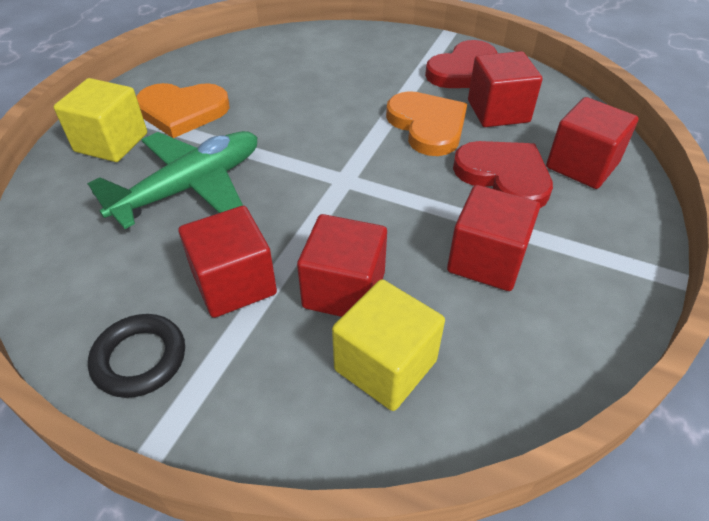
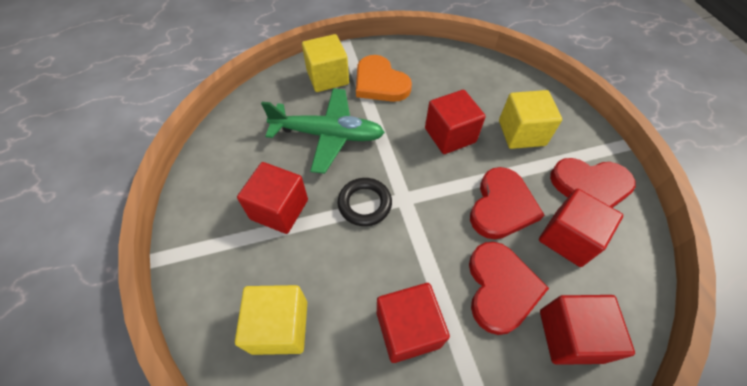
camera: 50 degrees right, 10 degrees up
black ring [88,314,185,398] -> black ring moved to [338,178,392,226]
red cube [297,214,387,317] -> red cube moved to [425,89,486,154]
orange heart [386,91,467,156] -> red heart [470,167,544,239]
none -> yellow cube [499,90,562,149]

